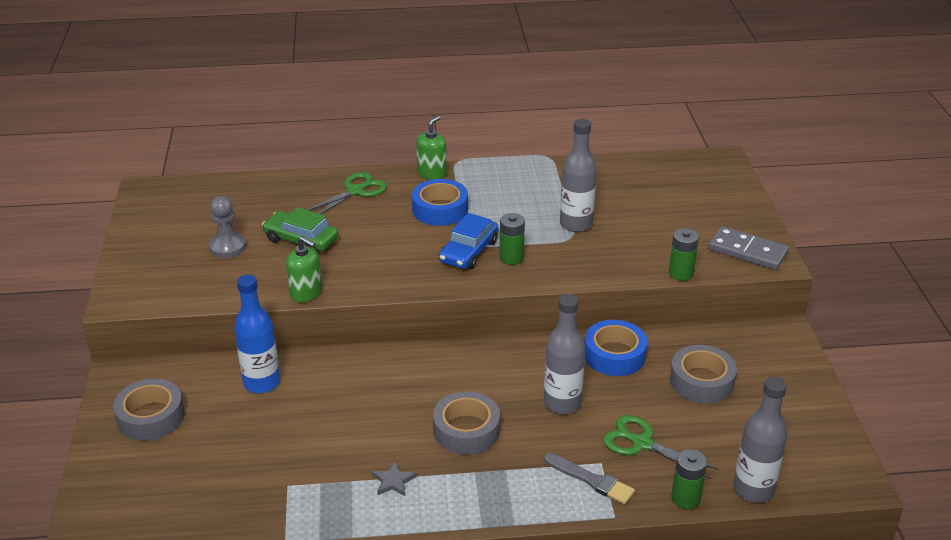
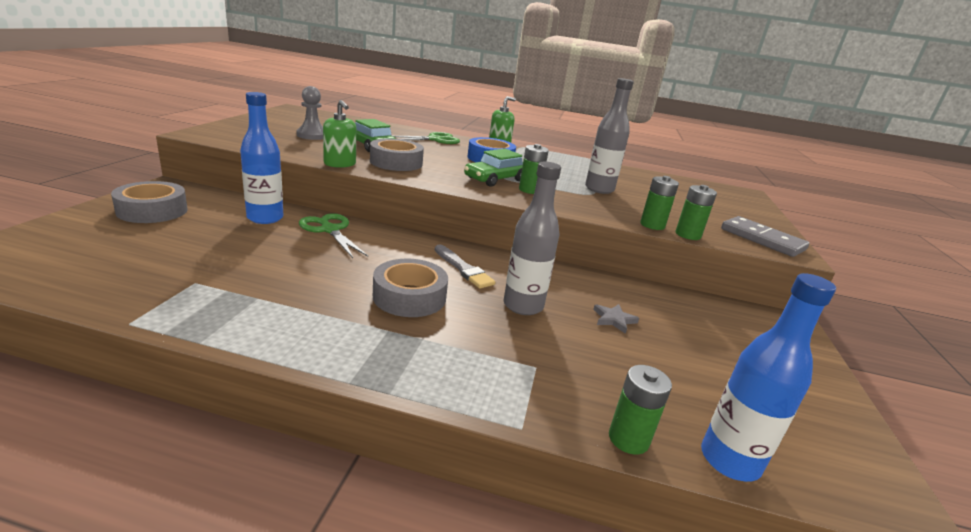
camera: 15 degrees right, 10 degrees down
grey star [372,461,416,496] -> grey star moved to [593,304,639,334]
blue car [439,213,499,269] -> green car [464,149,523,187]
grey brush [544,453,635,504] -> grey brush moved to [435,245,495,288]
blue tape [585,320,648,376] -> none
green scissors [603,415,718,479] -> green scissors moved to [299,213,368,258]
grey tape [670,345,737,404] -> grey tape moved to [370,138,424,171]
grey bottle [733,377,787,503] -> blue bottle [701,273,836,482]
none -> green battery [640,176,679,230]

